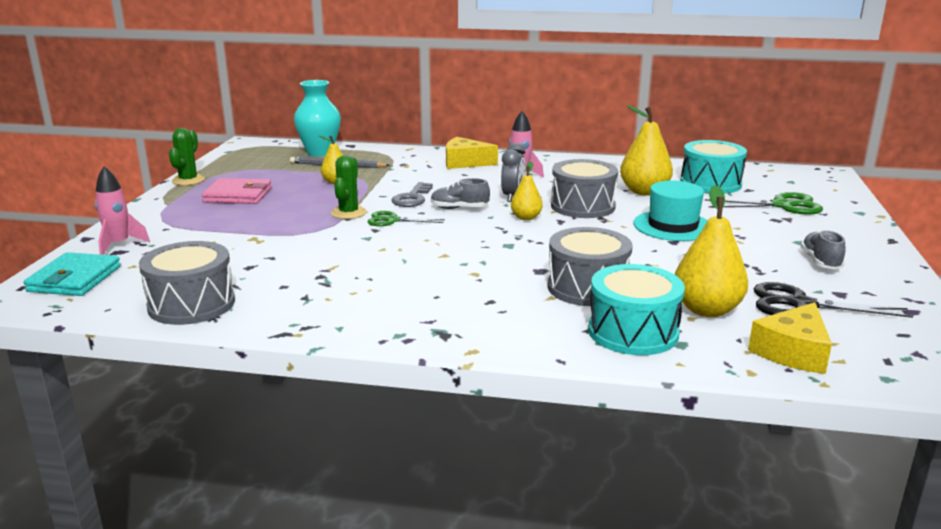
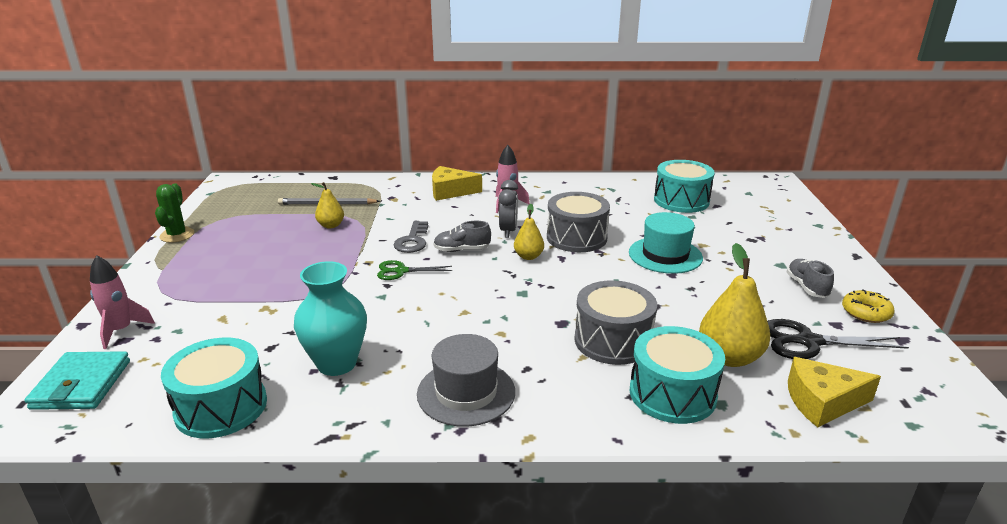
camera: 10 degrees left, 5 degrees up
grey drum [139,241,235,325] -> turquoise drum [161,338,267,438]
pink wallet [202,178,272,204] -> none
turquoise vase [294,80,341,156] -> turquoise vase moved to [294,261,367,376]
green cactus [331,155,367,219] -> none
yellow pear [620,105,673,195] -> none
green scissors [705,192,823,215] -> none
yellow cheese [748,302,832,374] -> yellow cheese turned 60 degrees clockwise [788,357,881,427]
none -> grey hat [417,334,515,427]
none -> yellow donut [842,289,895,323]

